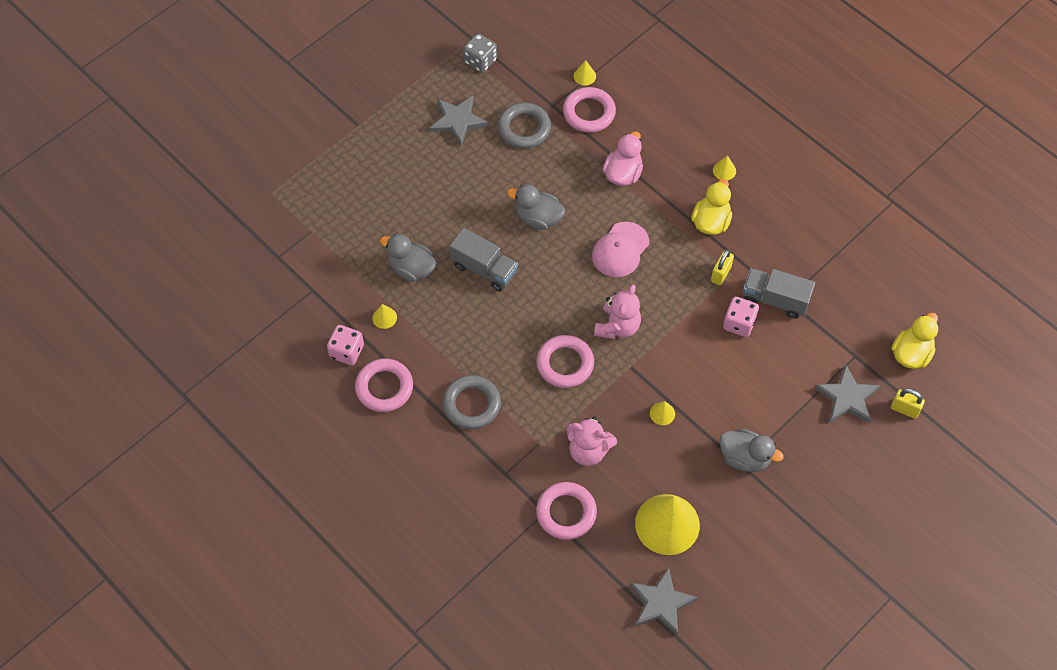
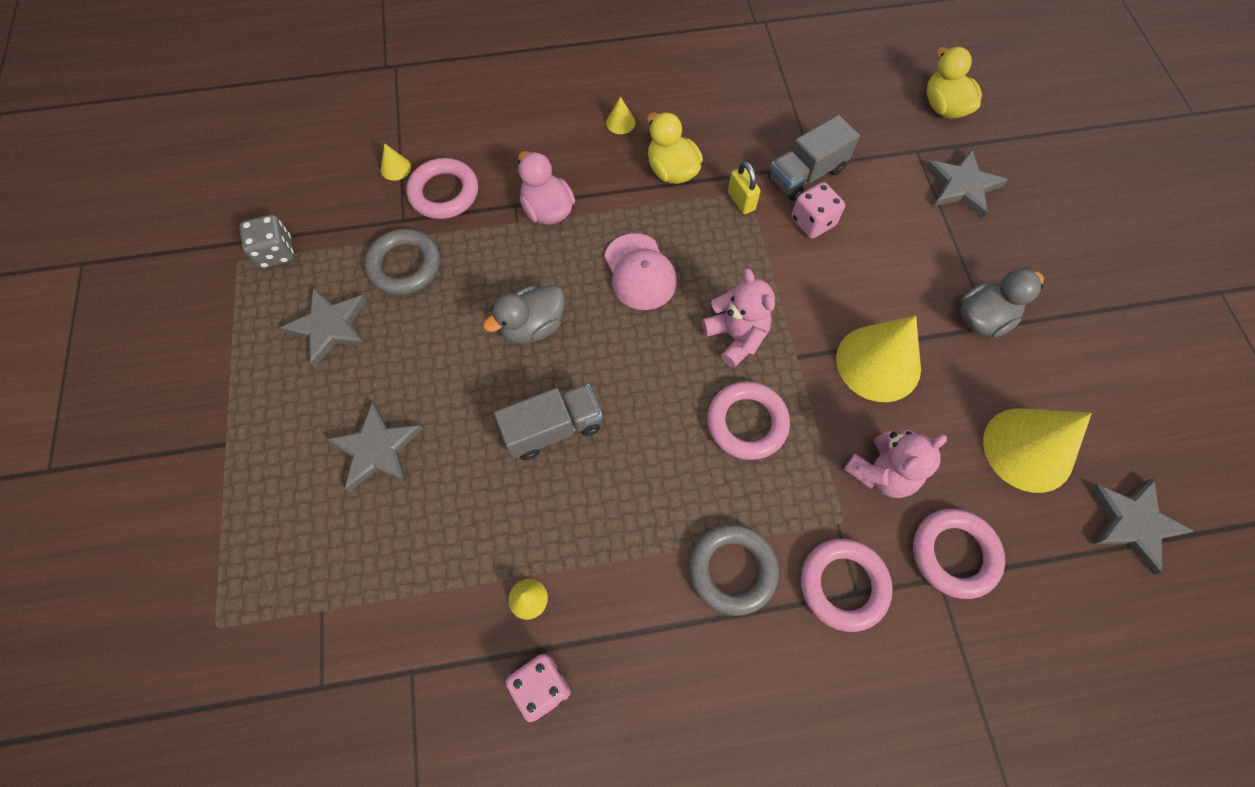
camera: 55 degrees left, 5 degrees up
pink ring [355,359,413,412] -> pink ring moved to [801,539,893,632]
grey duck [380,234,436,282] -> none
yellow cone [650,401,675,425] -> yellow cone [836,316,921,402], size x2.45
yellow padlock [891,389,925,419] -> none
none -> grey star [327,401,422,492]

